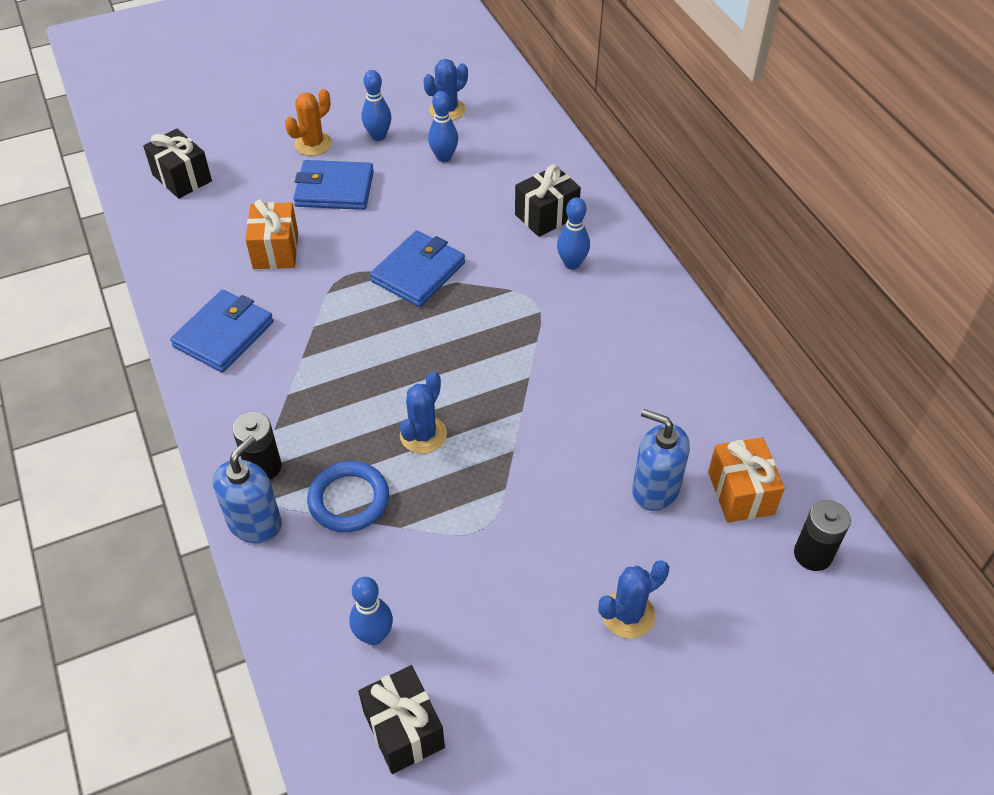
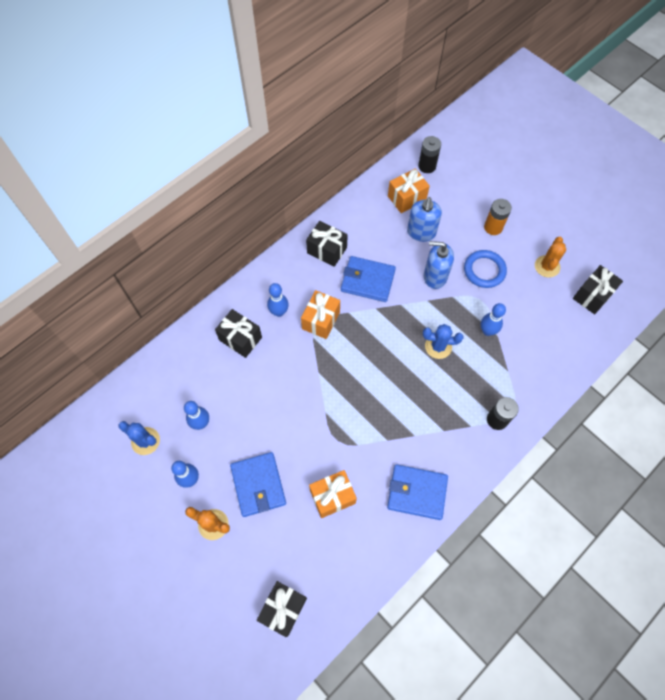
camera: 110 degrees left, 15 degrees up
blue soap dispenser [213,435,282,544] -> blue soap dispenser moved to [424,241,454,289]
blue ring [307,461,389,532] -> blue ring moved to [464,250,507,288]
blue bowling pin [349,577,393,645] -> blue bowling pin moved to [481,303,506,336]
blue wallet [370,230,465,307] -> blue wallet moved to [341,256,396,302]
blue cactus [599,560,669,639] -> orange battery [484,199,512,235]
none -> orange gift [301,290,340,339]
none -> black gift [306,221,348,267]
none -> orange cactus [535,237,566,278]

